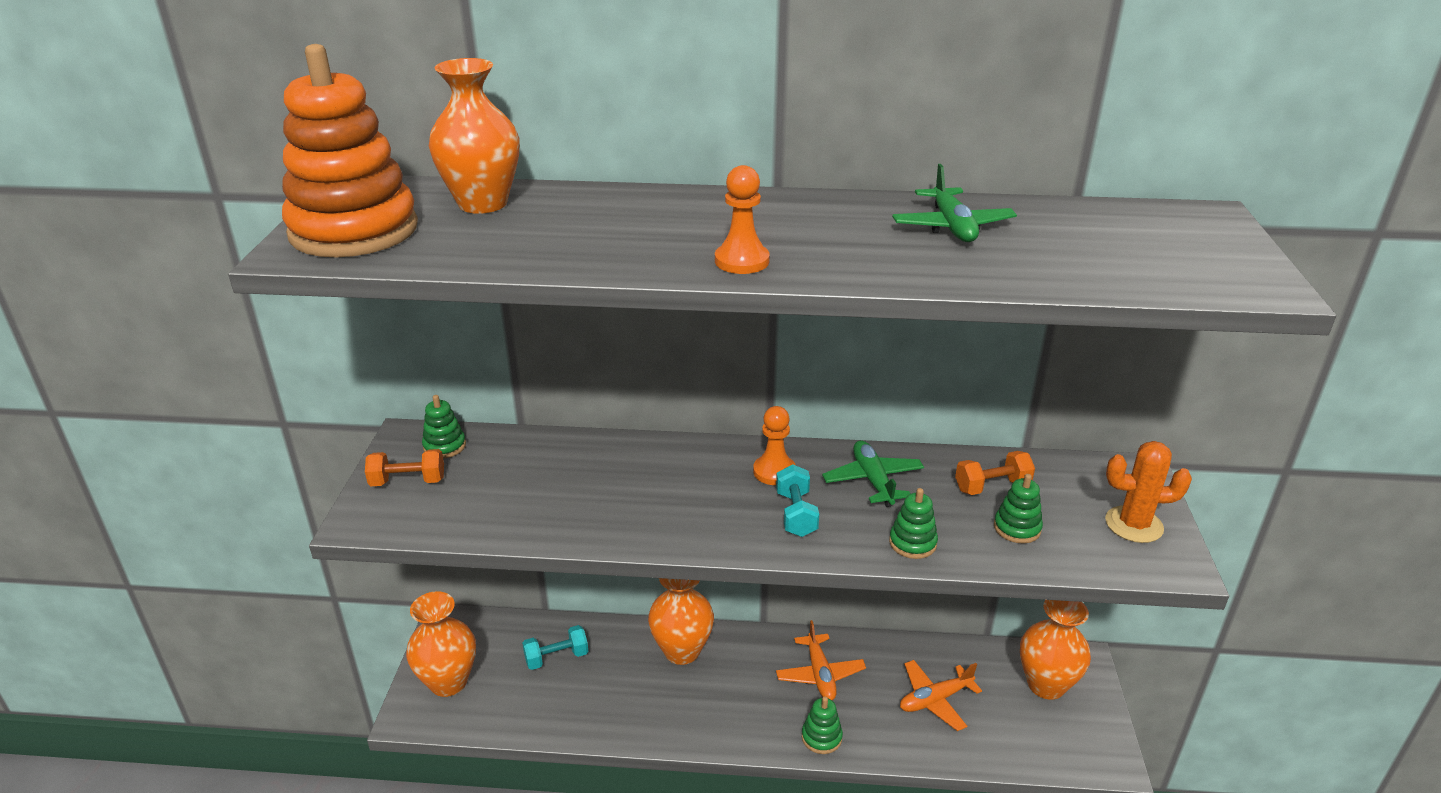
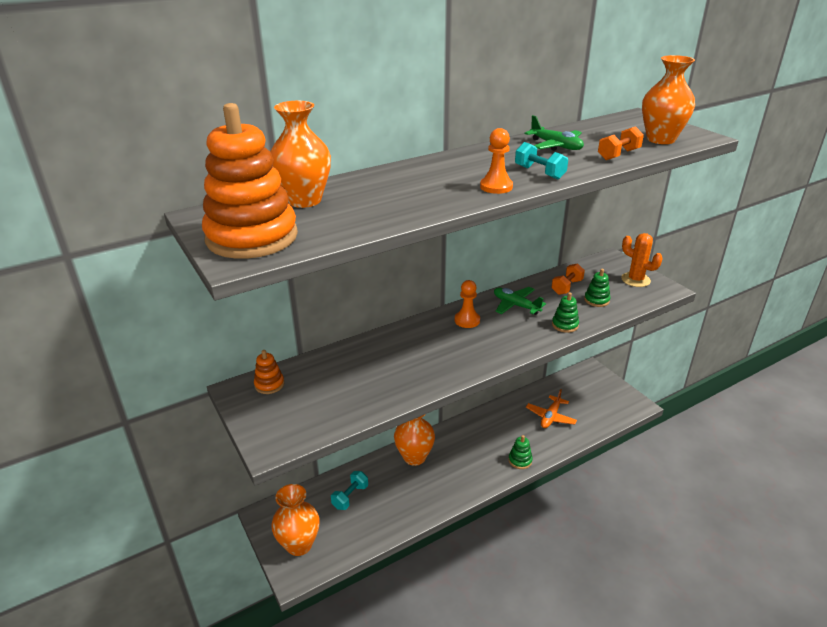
camera: 35 degrees left, 0 degrees up
orange dumbbell [365,449,444,486] -> orange dumbbell moved to [598,126,644,160]
green stacking toy [422,395,466,458] -> orange stacking toy [254,350,284,394]
turquoise dumbbell [776,465,819,537] -> turquoise dumbbell moved to [515,142,568,179]
orange plane [776,620,866,700] -> none
orange vase [1020,600,1091,700] -> orange vase moved to [642,55,695,144]
orange cactus [1105,441,1192,543] -> orange cactus turned 75 degrees clockwise [621,233,663,287]

